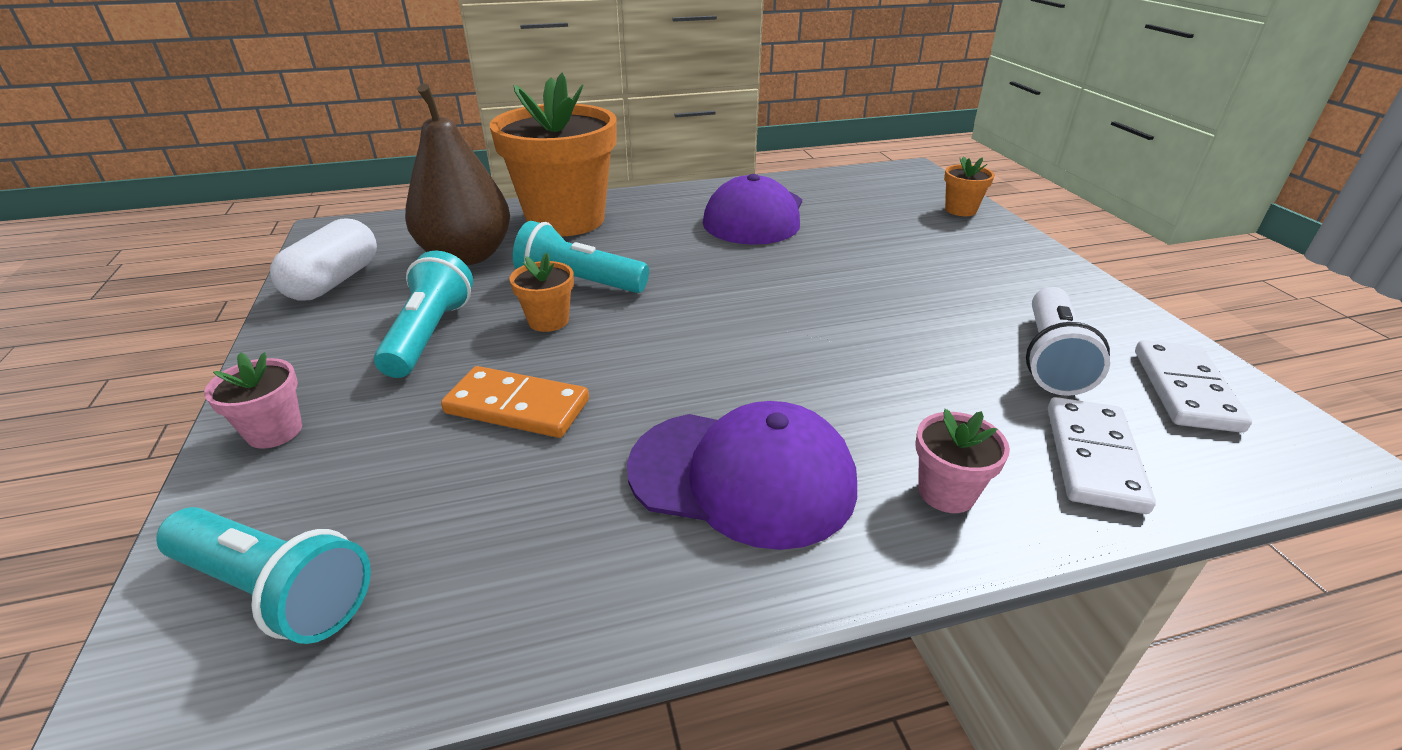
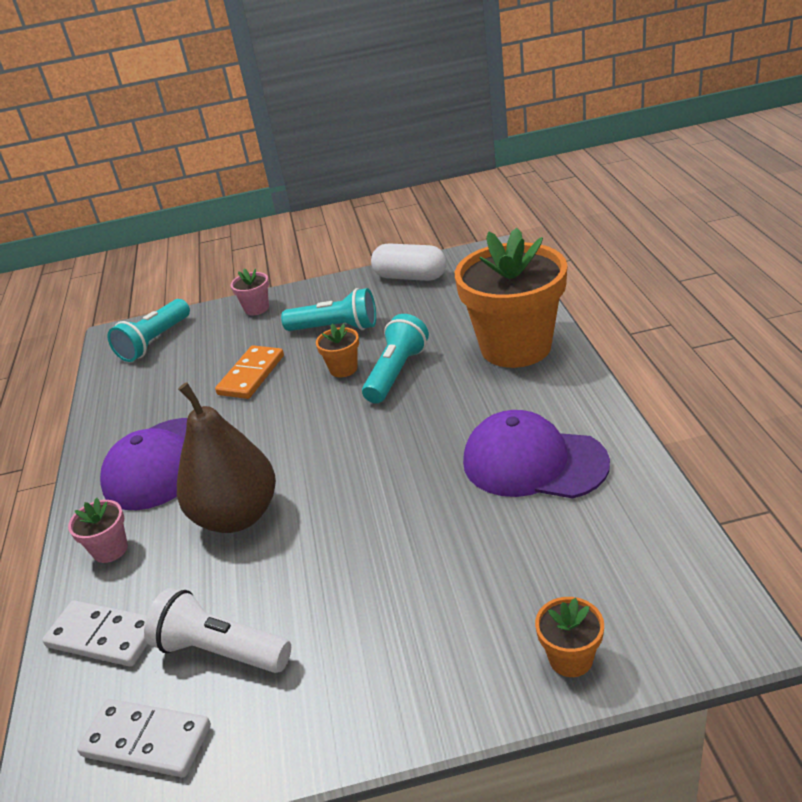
camera: 100 degrees right, 0 degrees up
brown pear [405,84,510,265] -> brown pear moved to [177,382,276,533]

